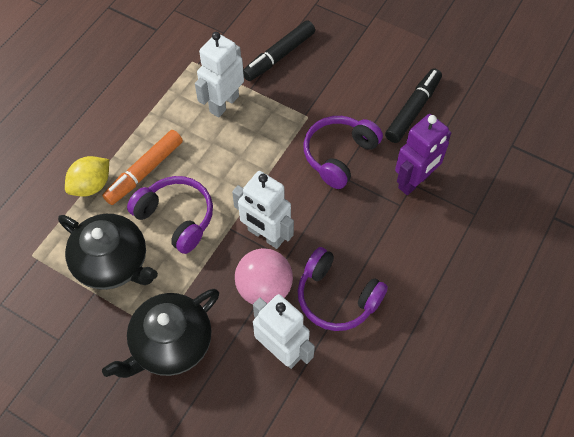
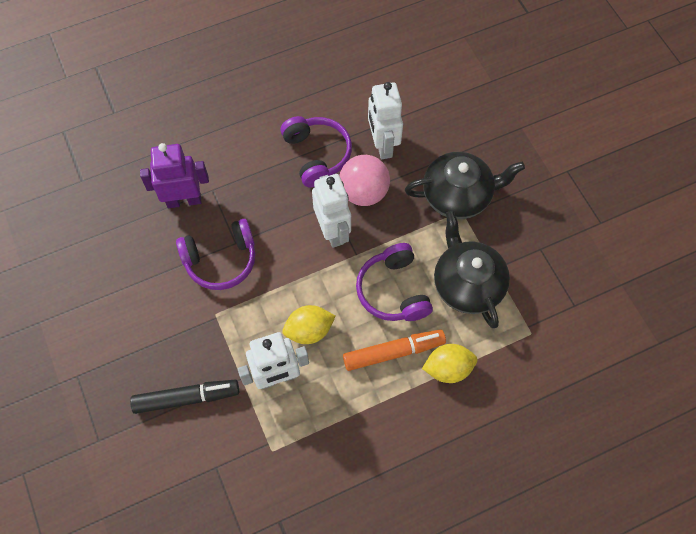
camera: 145 degrees left, 5 degrees up
black marker [385,69,442,143] -> none
none -> yellow lemon [283,305,336,344]

